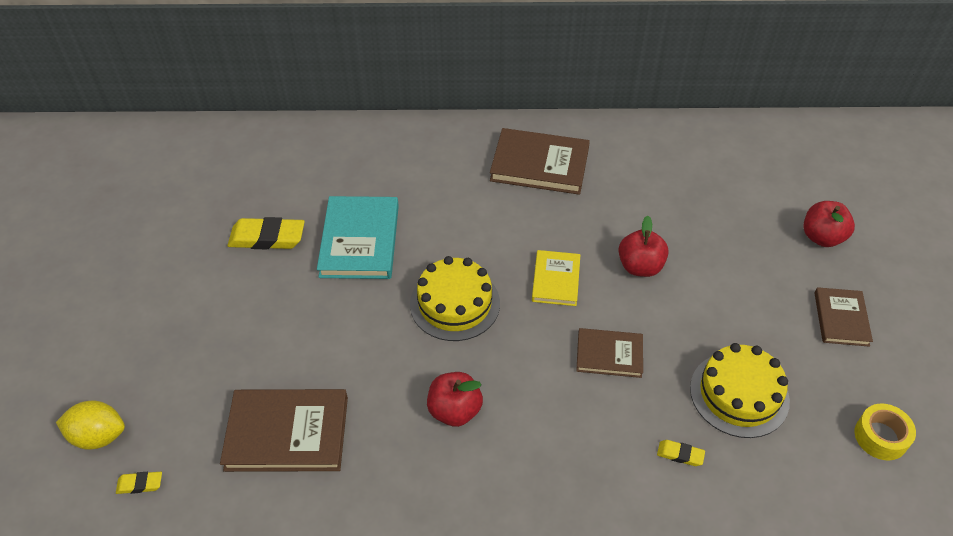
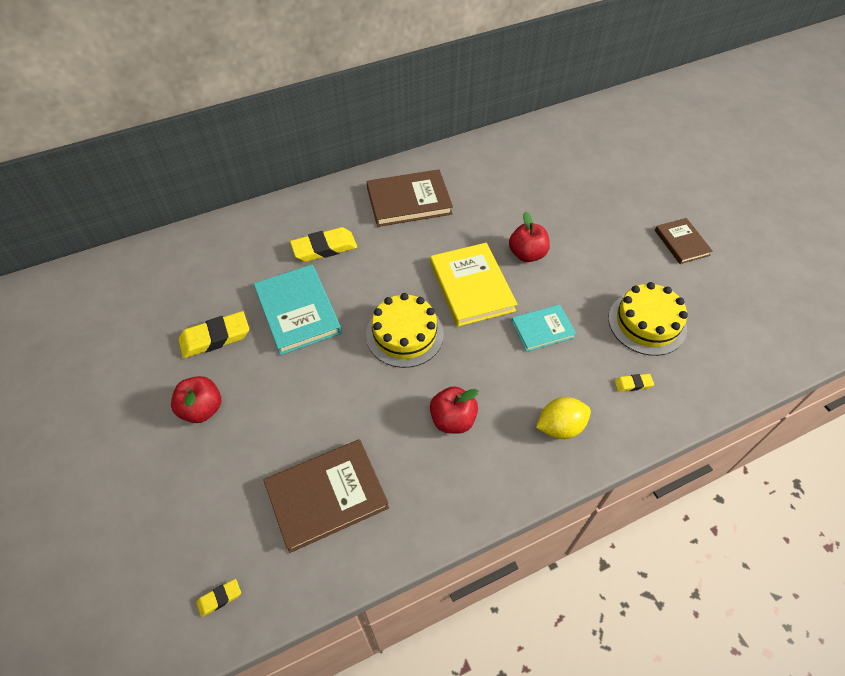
camera: 25 degrees left, 5 degrees up
yellow lemon [56,401,125,450] -> yellow lemon moved to [536,397,591,439]
yellow book [532,250,580,306] -> yellow book [430,243,517,327], size x1.66
brown book [576,328,643,378] -> turquoise book [511,304,576,352]
red apple [803,201,855,247] -> red apple moved to [171,376,221,423]
yellow tape [854,404,916,460] -> none
none -> yellow eraser [290,227,357,262]

